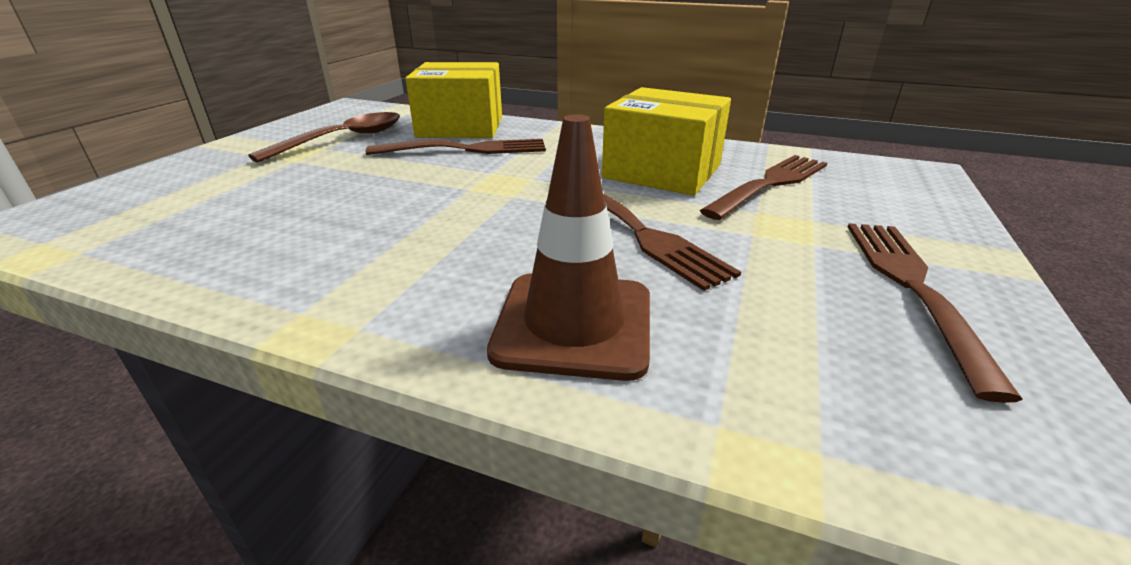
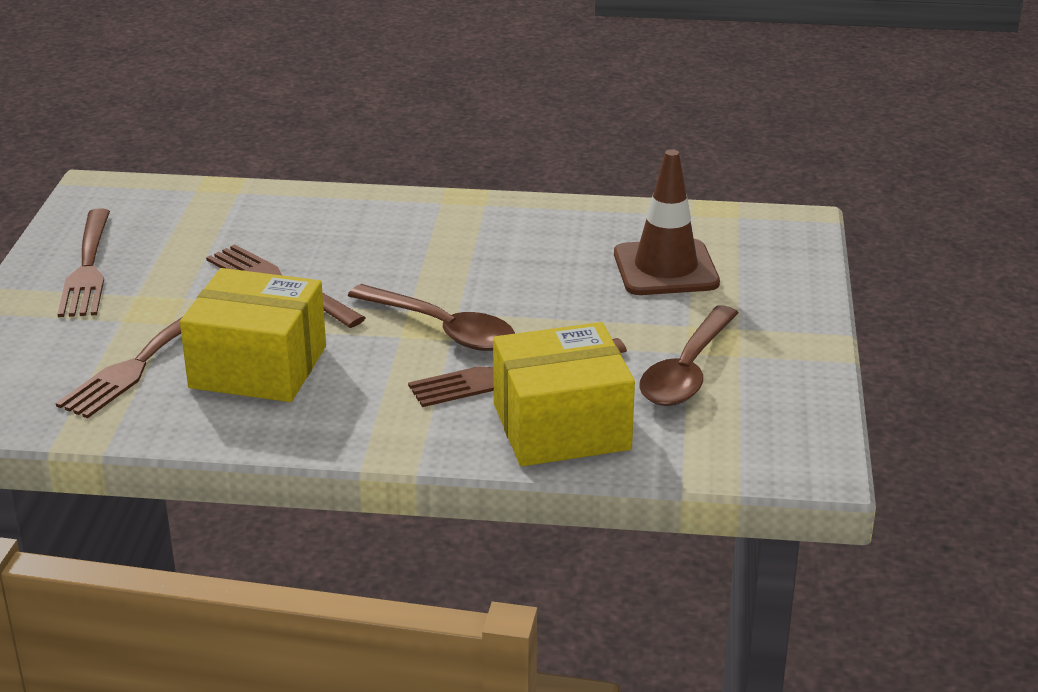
camera: 165 degrees right, 0 degrees up
brown traffic cone [487,114,650,381] -> brown traffic cone moved to [614,149,720,295]
none -> brown spoon [348,284,515,351]

